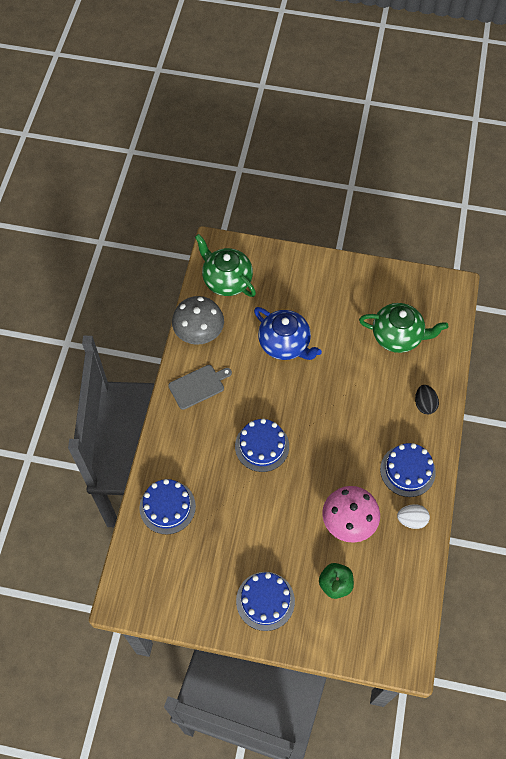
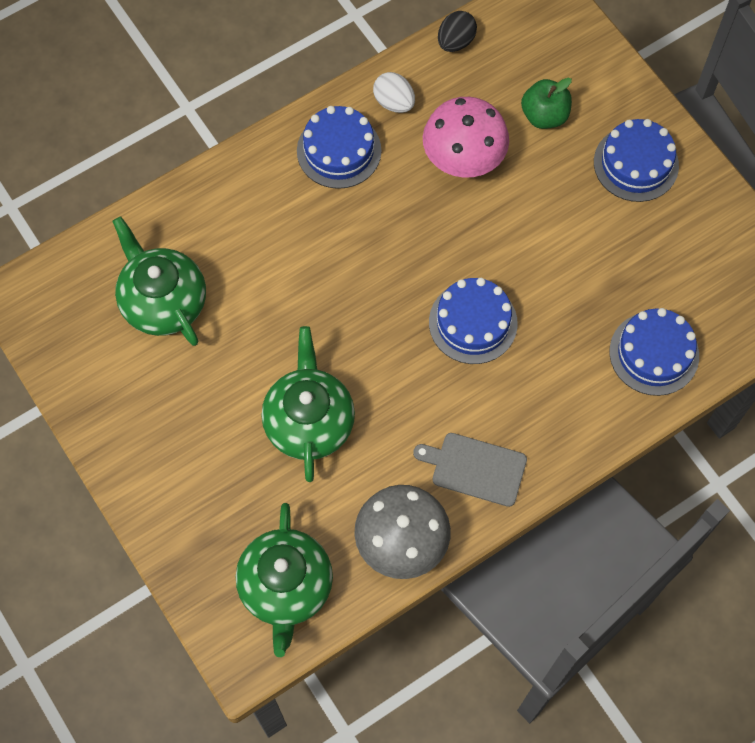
camera: 135 degrees left, 5 degrees up
blue teapot [254,307,322,360] -> green teapot [262,326,355,482]
black egg [415,385,439,414] -> black egg moved to [438,11,477,52]

